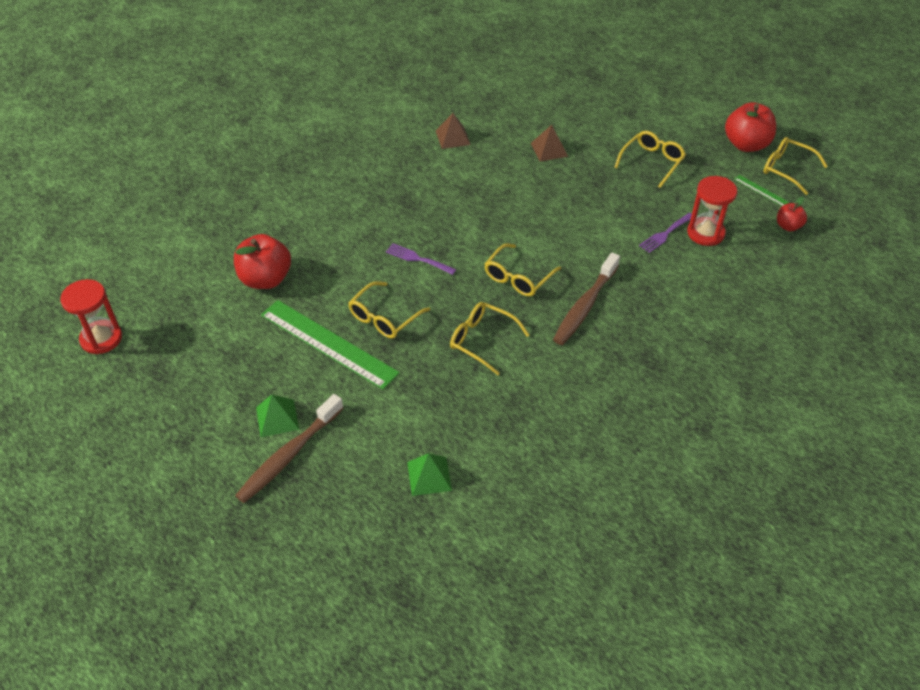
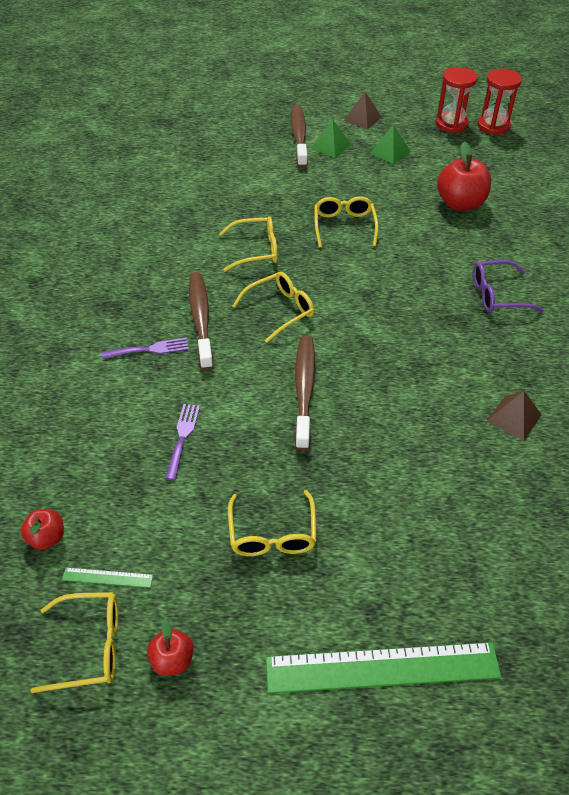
camera: 140 degrees right, 0 degrees up
green ruler [261,300,399,389] -> green ruler moved to [266,642,501,694]
purple fork [386,243,456,275] -> purple fork moved to [102,338,189,359]
green pyramid [407,453,452,496] -> green pyramid moved to [370,125,411,164]
yellow glasses [485,243,561,297] -> yellow glasses turned 60 degrees clockwise [233,272,314,343]
brown pyramid [531,125,568,161] -> brown pyramid moved to [344,92,382,130]
red hourglass [687,176,737,246] -> red hourglass moved to [436,67,478,133]
red apple [725,102,776,152] -> red apple [147,619,194,676], size x0.54
none -> brown toothbrush [294,335,315,451]
none -> purple glasses [473,260,544,313]

